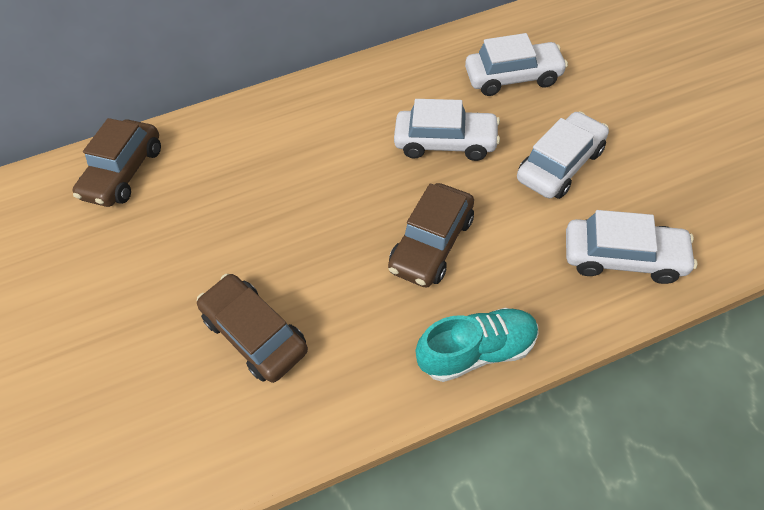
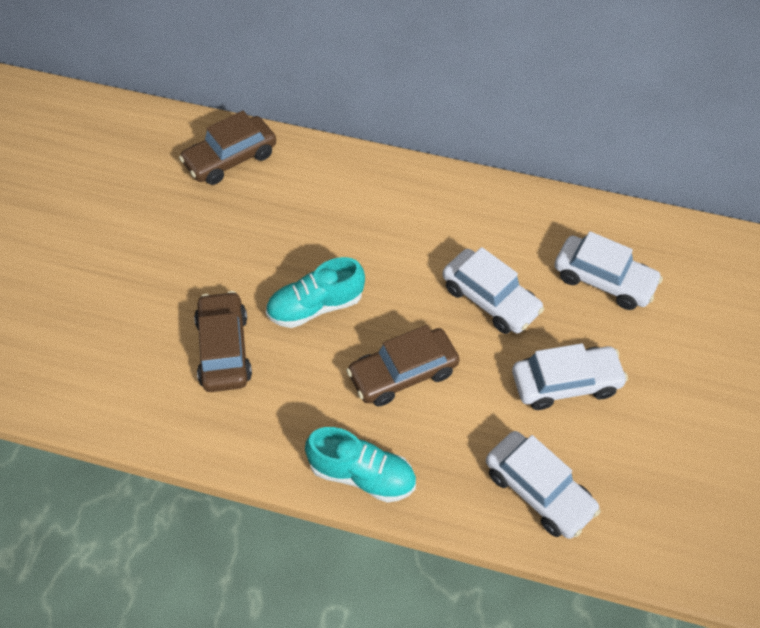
camera: 30 degrees right, 0 degrees up
none -> turquoise shoe [266,257,365,328]

